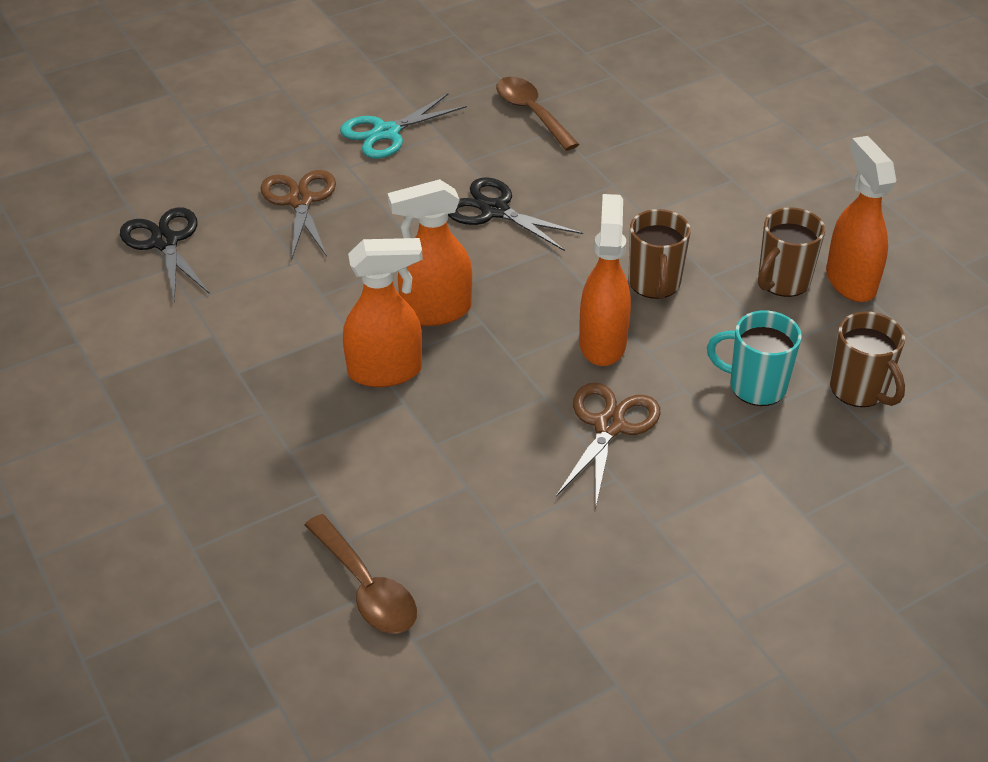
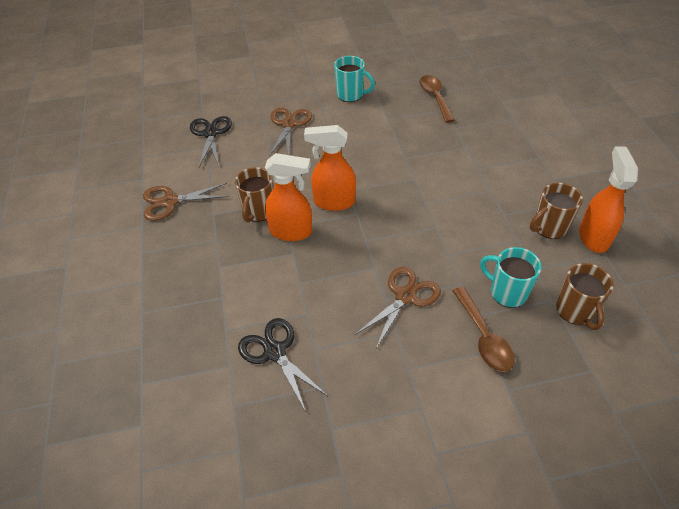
camera: 20 degrees right, 5 degrees up
brown spoon [305,514,417,634] -> brown spoon moved to [453,287,515,372]
turquoise scissors [340,93,467,158] -> turquoise mug [334,56,375,102]
black scissors [448,177,583,251] -> black scissors moved to [238,318,329,412]
orange spray bottle [579,194,631,366] -> none
brown mug [629,209,691,299] -> brown mug moved to [235,167,273,223]
none -> brown scissors [143,183,229,221]

